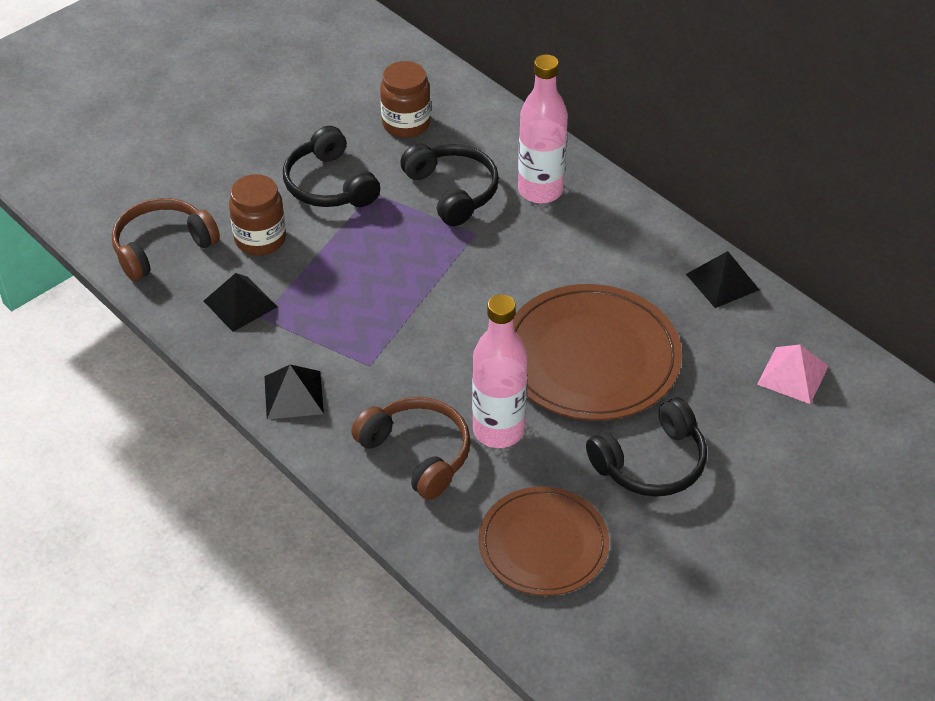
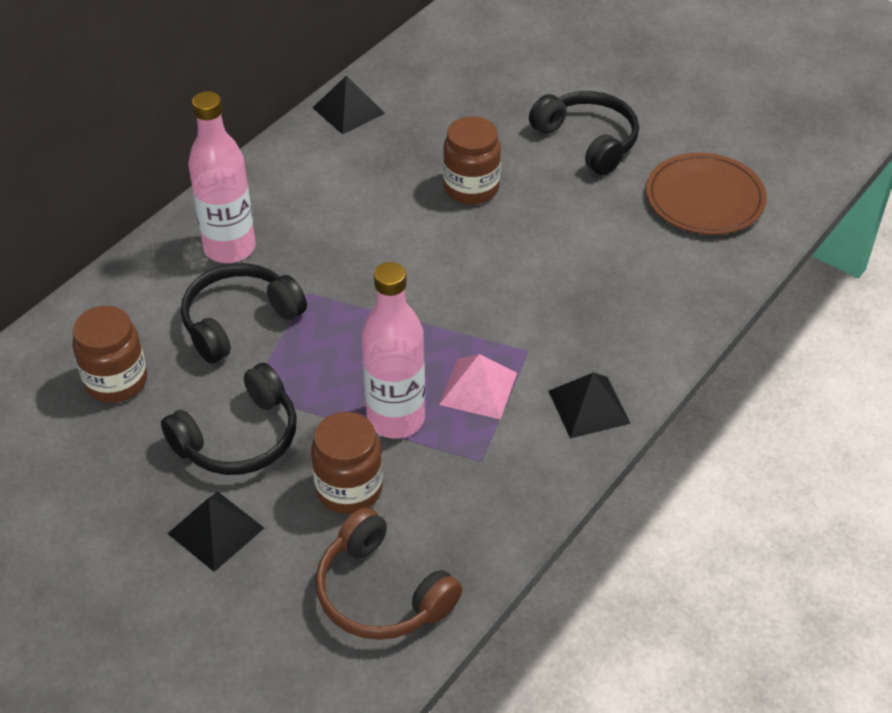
camera: 100 degrees left, 0 degrees up
black pyramid [204,273,278,332] -> black pyramid moved to [167,492,264,572]
brown headphones [351,397,471,500] -> none
pink bottle [472,294,528,448] -> pink bottle moved to [362,262,425,439]
brown plate [513,284,682,420] -> brown jar [443,116,501,205]
pink pyramid [757,345,829,404] -> pink pyramid moved to [439,354,517,419]

